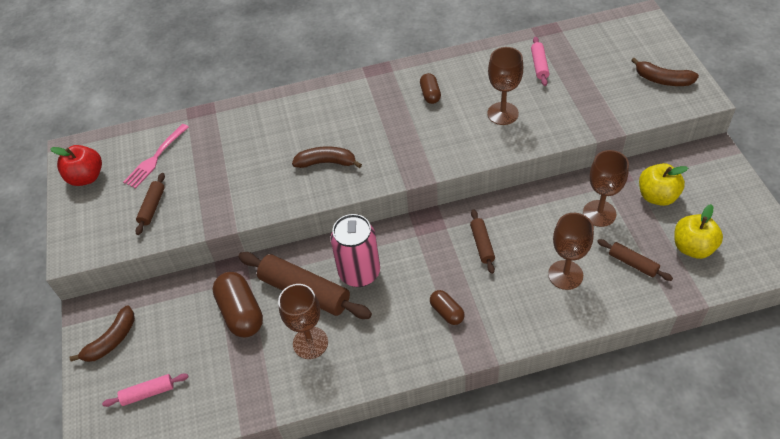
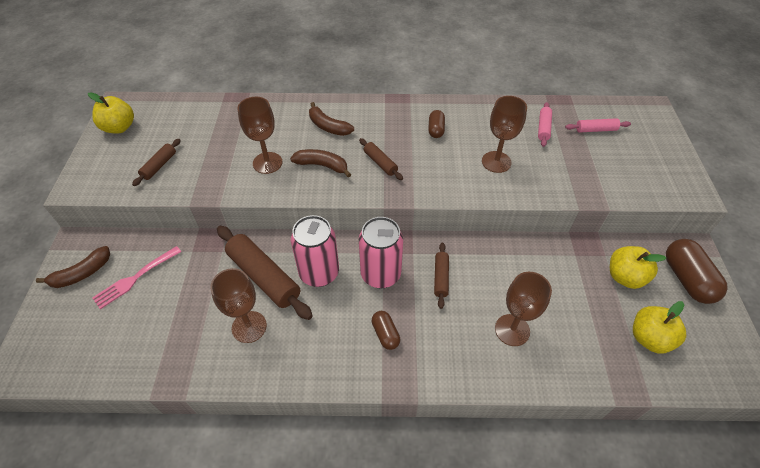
camera: 10 degrees right, 0 degrees up
red apple [50,145,102,186] -> yellow apple [88,92,134,133]
pink rolling pin [102,373,189,407] -> pink rolling pin moved to [565,118,631,132]
pink fork [123,124,189,189] -> pink fork moved to [92,246,181,309]
brown capsule [212,272,263,337] -> brown capsule moved to [666,239,728,304]
brown goblet [583,150,629,227] -> brown goblet moved to [237,97,282,174]
brown rolling pin [597,239,673,281] -> brown rolling pin moved to [359,138,403,180]
brown banana [631,57,699,86] -> brown banana moved to [309,102,354,136]
none -> pink can [359,217,403,289]

